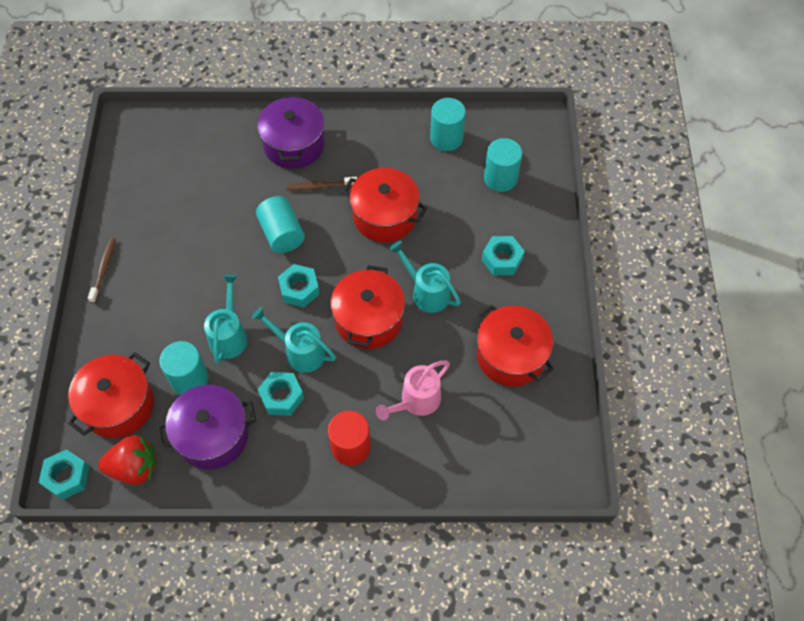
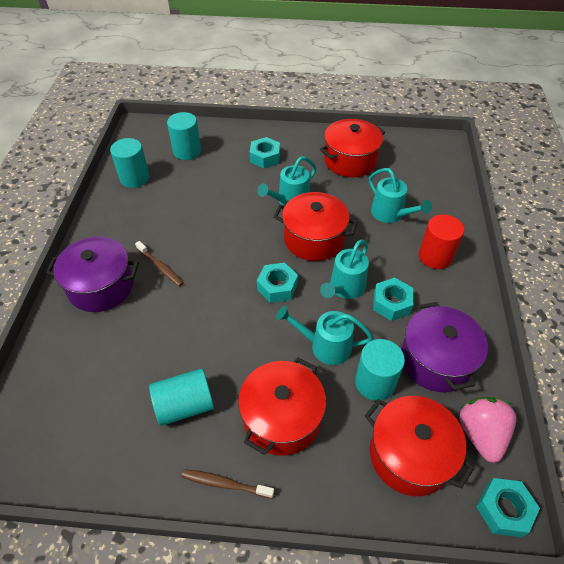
camera: 85 degrees left, 10 degrees down
red strawberry [98,435,157,485] -> pink strawberry [459,397,517,463]
turquoise cylinder [256,196,305,253] -> turquoise cylinder moved to [149,368,214,426]
brown toothbrush [287,177,357,190] -> brown toothbrush turned 45 degrees counterclockwise [135,241,183,287]
red pot [342,168,427,243] -> red pot moved to [238,357,326,456]
pink watering can [376,361,450,421] -> turquoise watering can [369,168,432,223]

